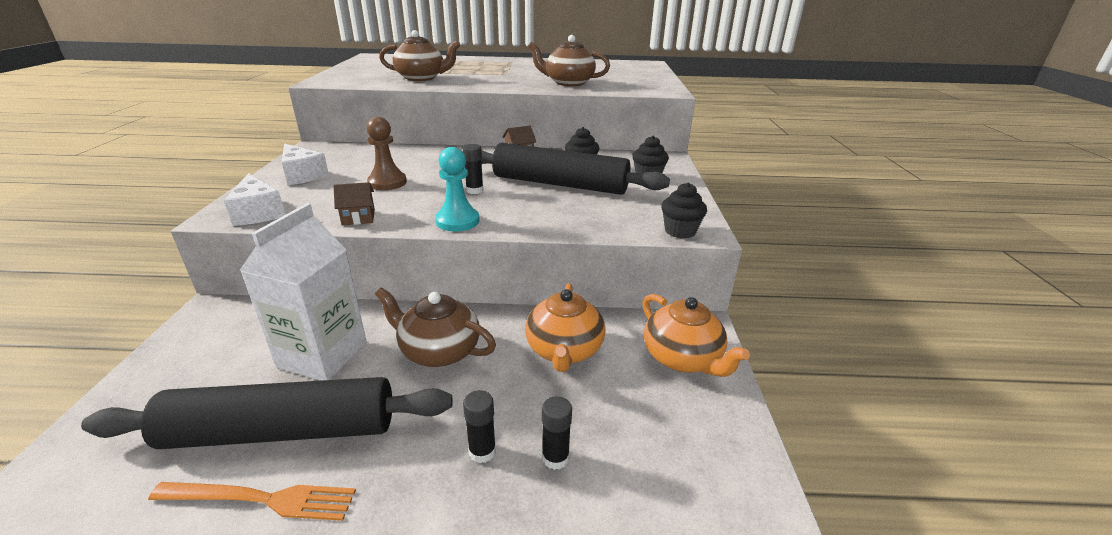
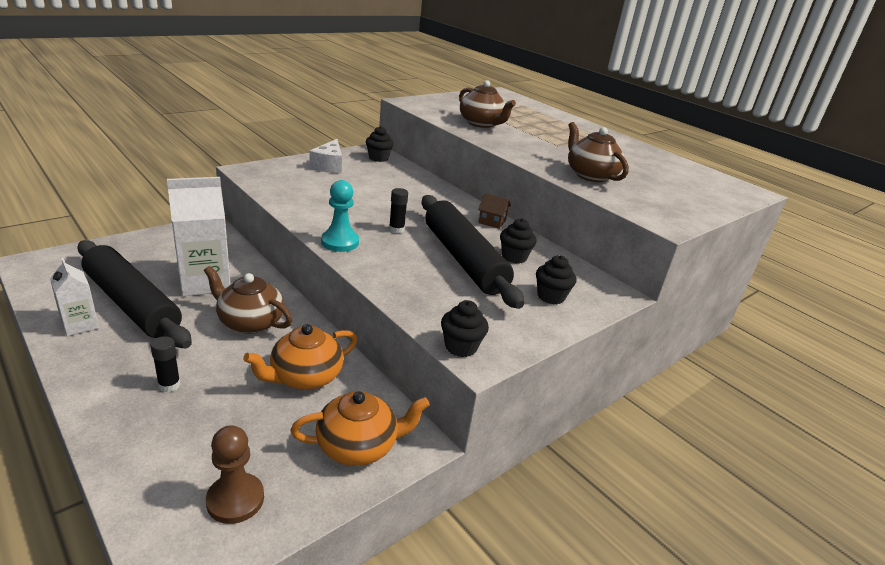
camera: 45 degrees right, 0 degrees up
orange fork [148,482,356,521] -> white carton [50,258,99,336]
white cheese [224,173,286,226] -> none
brown house [334,182,375,225] -> none
brown pawn [366,117,407,190] -> brown pawn moved to [206,425,264,524]
brown teapot [375,287,496,367] -> brown teapot turned 45 degrees counterclockwise [204,266,293,334]
black glue stick [542,396,572,470] -> none
orange teapot [642,294,750,377] -> orange teapot turned 120 degrees counterclockwise [291,391,430,466]
none -> black cupcake [366,126,394,162]

